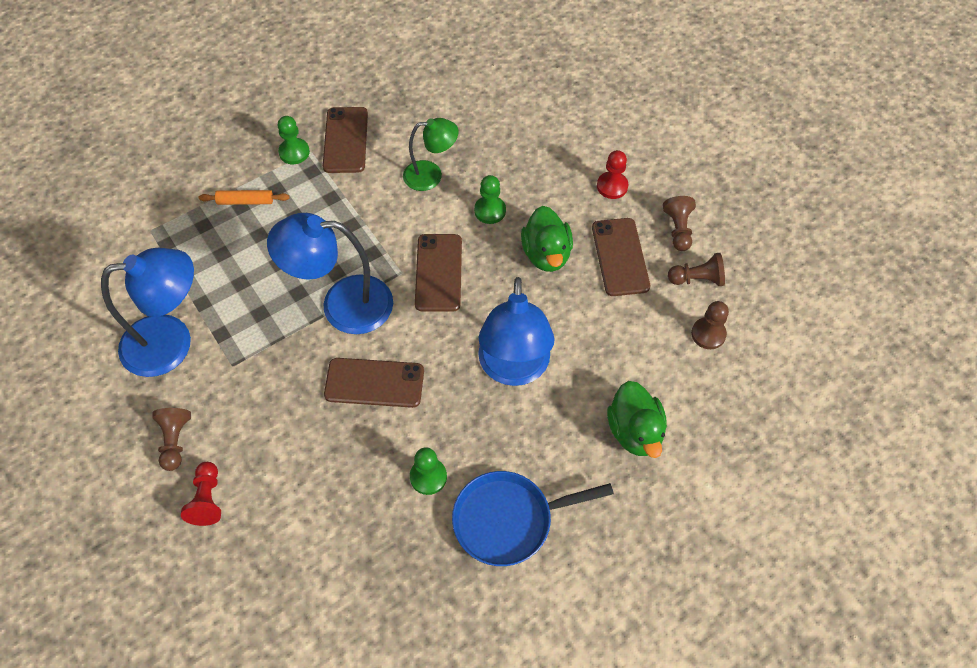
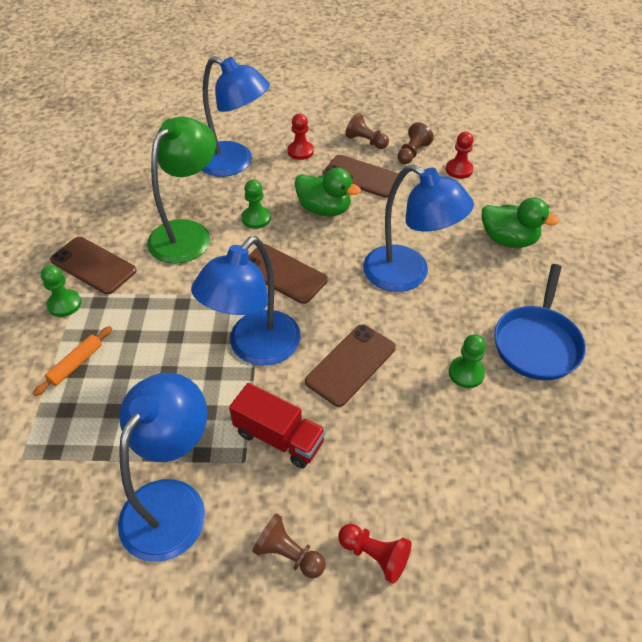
camera: 55 degrees left, 10 degrees down
green lamp [403,118,459,191] -> green lamp [147,117,216,264], size x1.65
brown pawn [691,301,729,349] -> red pawn [446,132,474,179]
none -> blue lamp [202,56,270,177]
none -> red truck [229,383,326,468]

